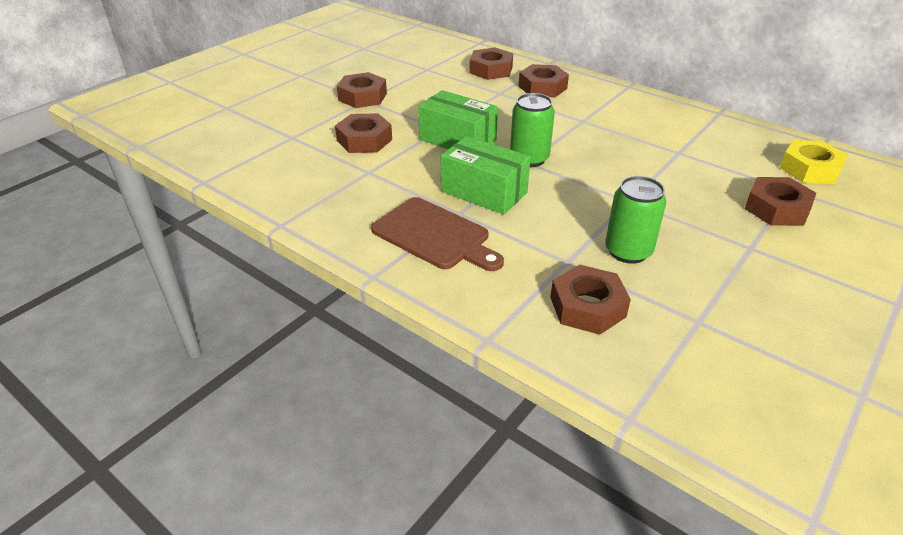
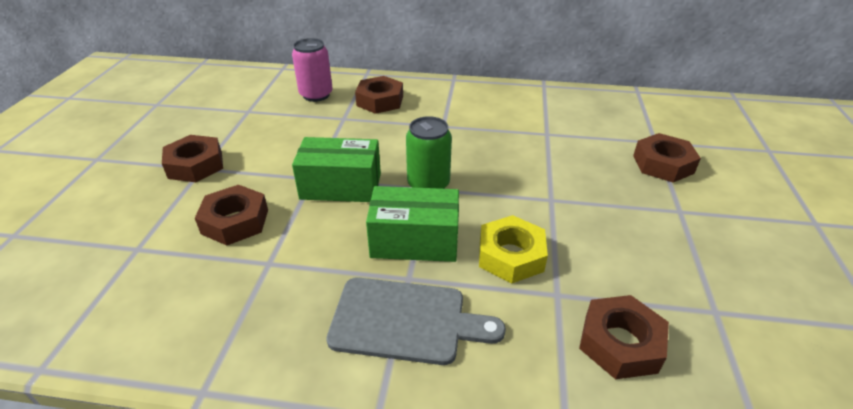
camera: 30 degrees left, 0 degrees up
brown cutting board [371,197,504,271] -> grey cutting board [326,277,506,365]
brown nut [469,48,513,80] -> pink can [292,38,333,102]
green can [605,176,666,264] -> none
yellow nut [780,140,848,184] -> yellow nut moved to [479,215,548,283]

